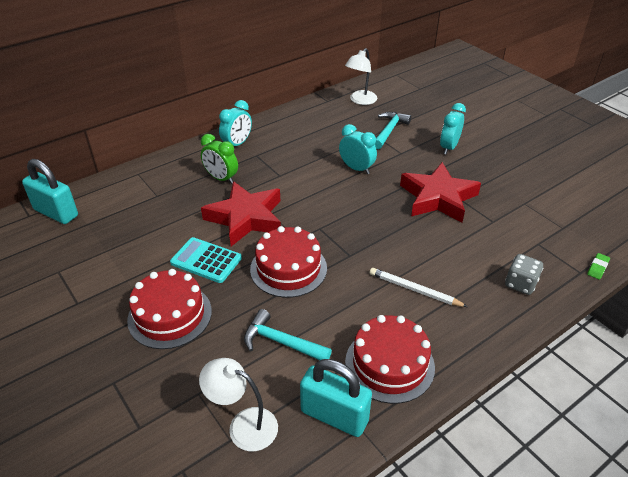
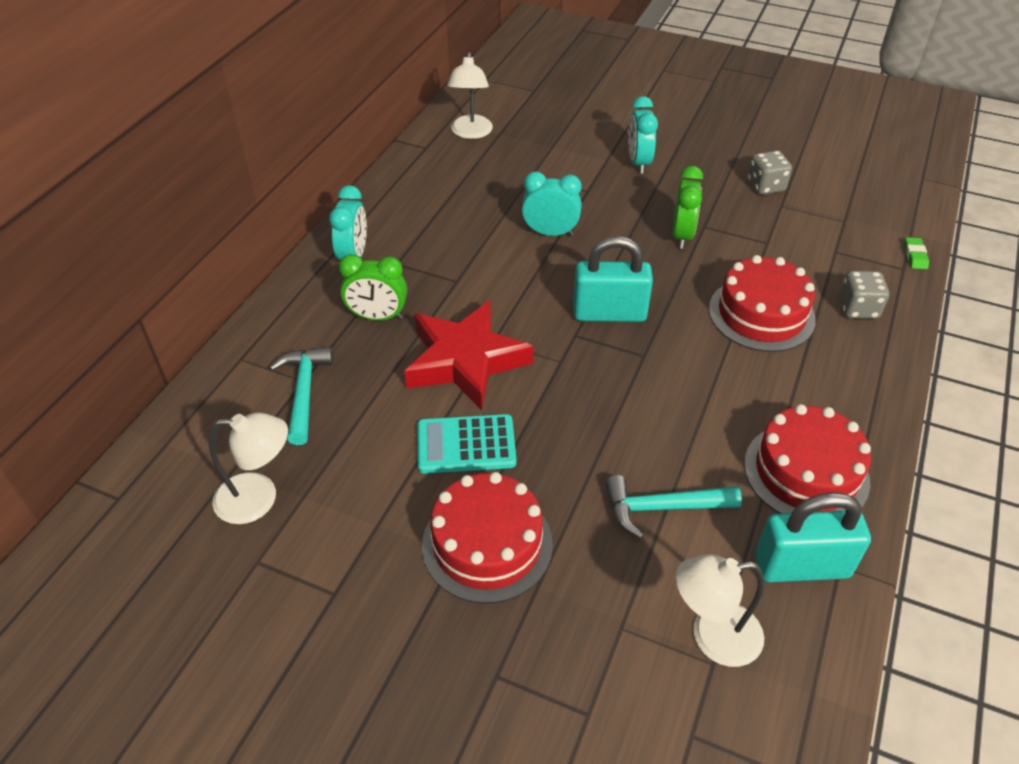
camera: 30 degrees left, 5 degrees up
turquoise padlock [22,159,78,224] -> turquoise padlock moved to [573,236,653,322]
red cake [250,226,327,298] -> red cake moved to [709,255,816,352]
white pencil [370,268,468,307] -> none
turquoise hammer [375,112,411,149] -> turquoise hammer moved to [269,347,333,445]
red star [400,162,481,223] -> green clock [672,166,703,249]
none -> white lamp [209,413,288,524]
none -> grey dice [748,150,792,195]

